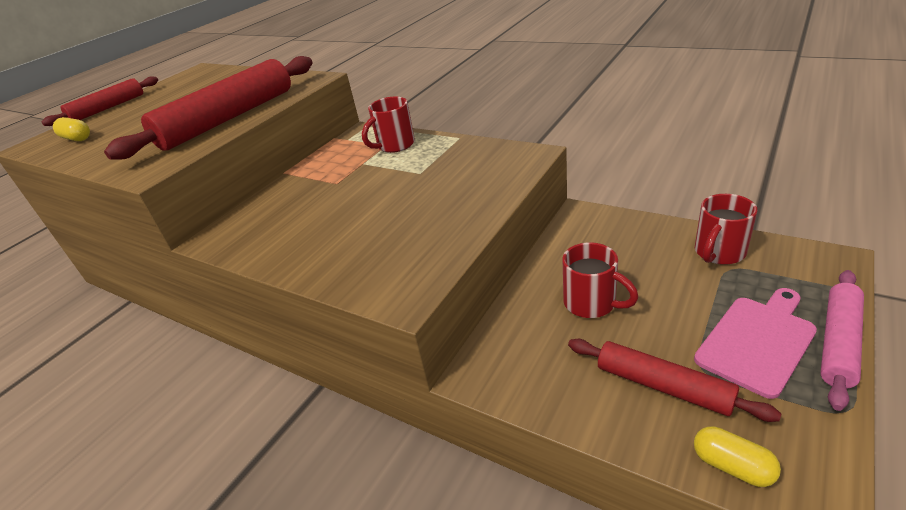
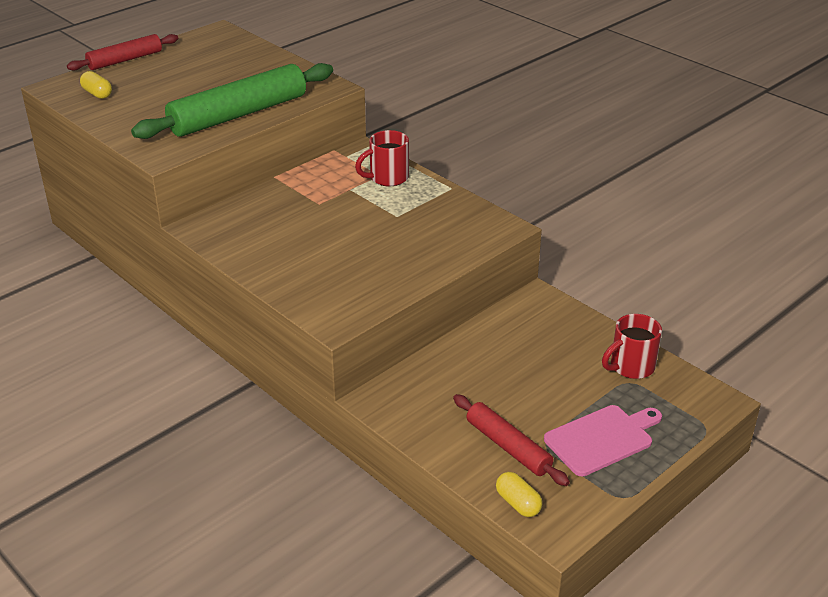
camera: 10 degrees right, 0 degrees up
red rolling pin [104,56,312,160] -> green rolling pin [131,63,333,139]
red mug [562,242,639,318] -> none
pink rolling pin [820,270,864,411] -> none

